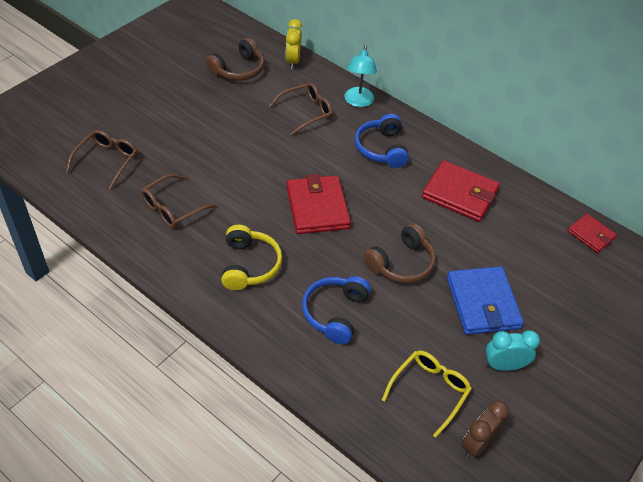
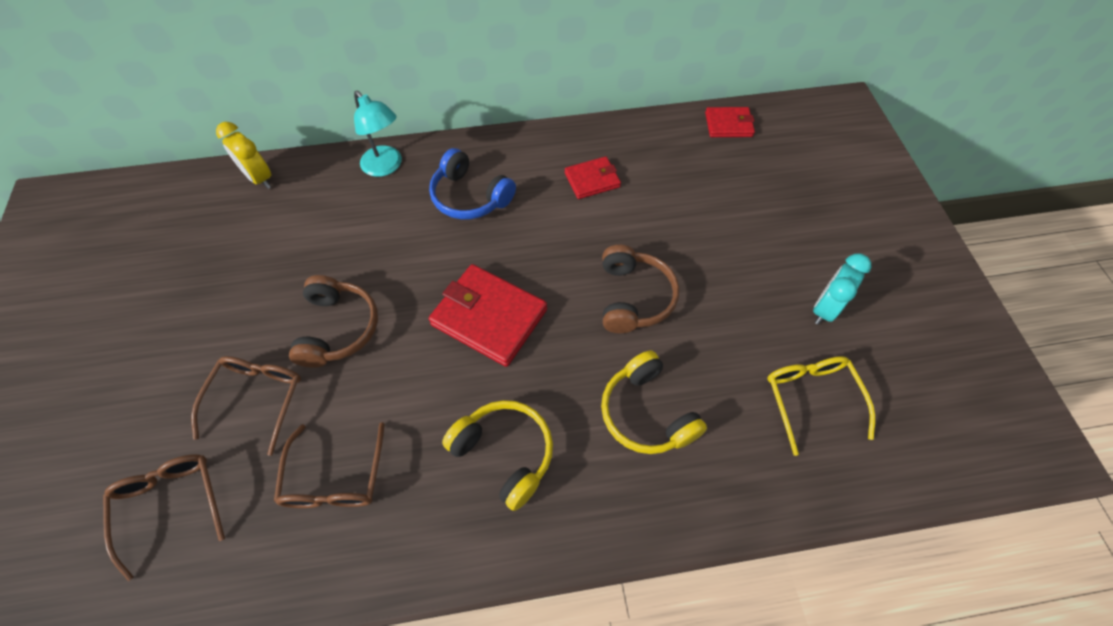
camera: 45 degrees left, 10 degrees up
brown headphones [206,38,264,81] -> brown headphones moved to [289,275,378,368]
brown glasses [269,82,333,135] -> brown glasses moved to [191,356,301,456]
blue headphones [302,276,371,344] -> yellow headphones [601,350,707,454]
red wallet [422,160,500,222] -> red wallet [565,156,621,199], size x0.58
blue wallet [447,266,524,335] -> none
brown clock [462,400,509,458] -> none

